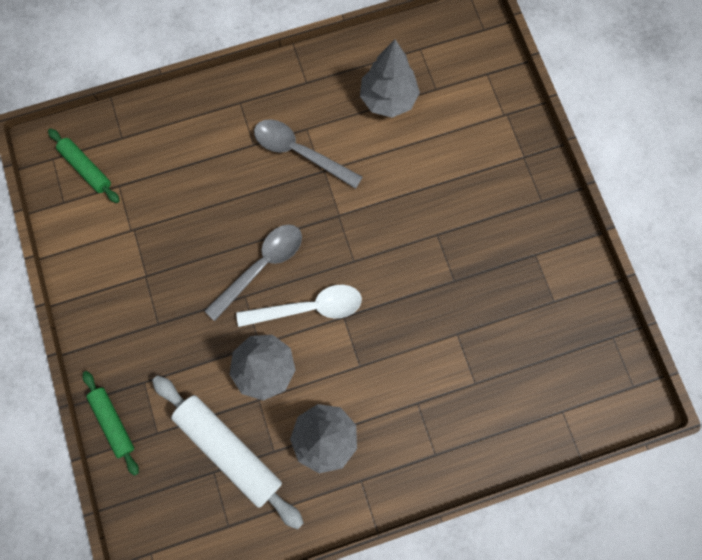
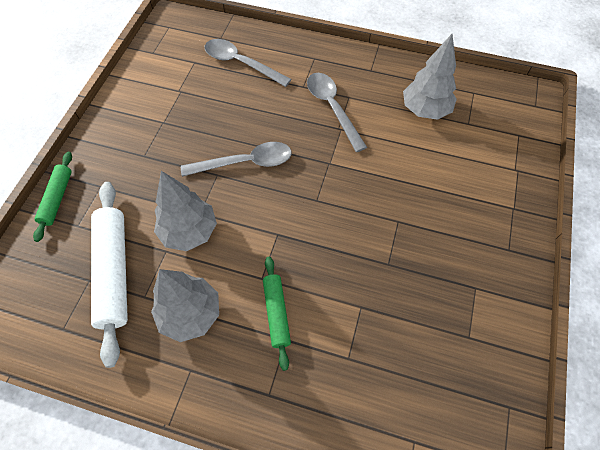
camera: 35 degrees right, 15 degrees down
green rolling pin [48,129,120,203] -> green rolling pin moved to [263,257,291,371]
white spoon [236,285,362,327] -> none
none -> grey spoon [205,39,291,87]

